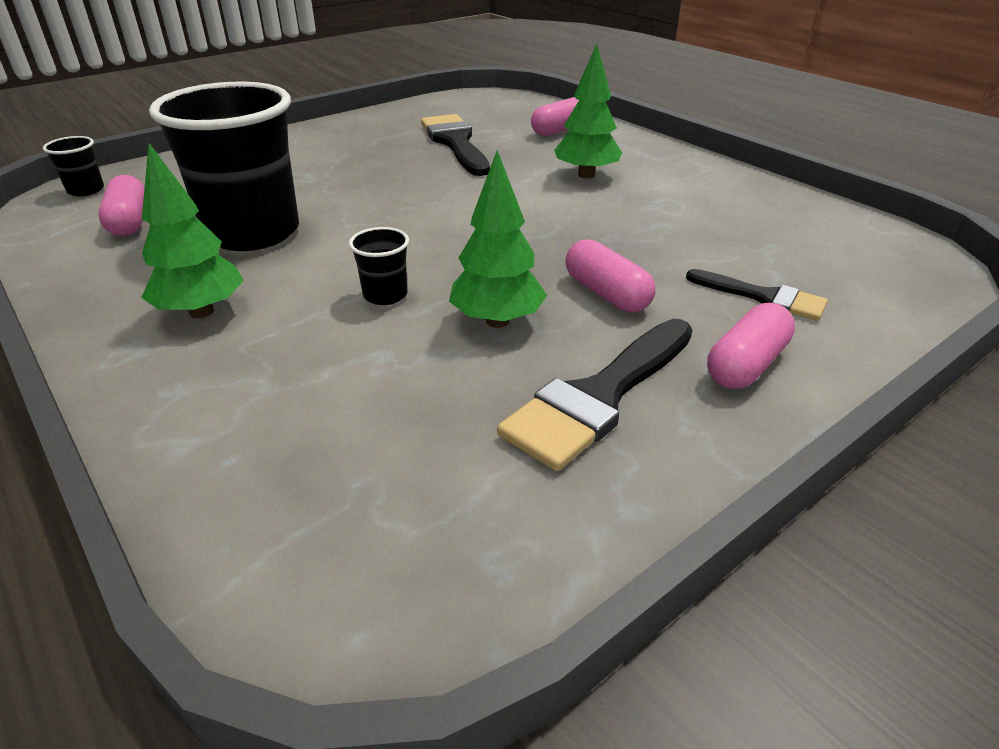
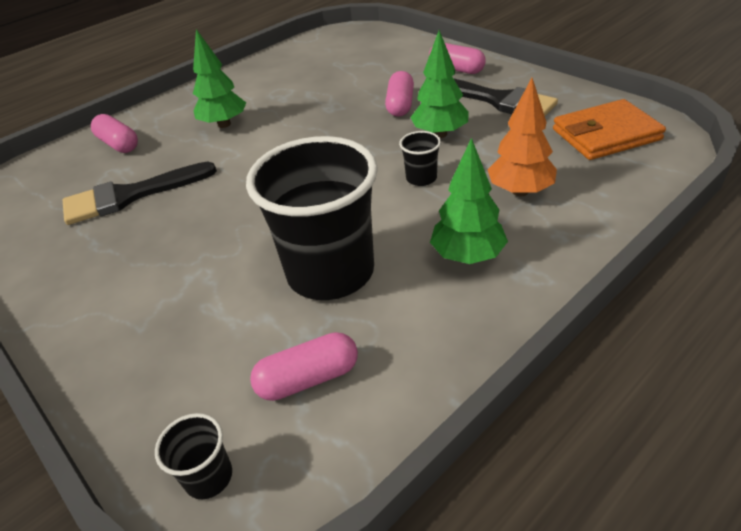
camera: 90 degrees left, 5 degrees up
pink capsule [565,239,655,312] -> pink capsule turned 45 degrees counterclockwise [385,71,414,117]
black brush [686,269,828,321] -> none
none -> orange tree [488,78,557,196]
none -> orange wallet [553,99,666,160]

